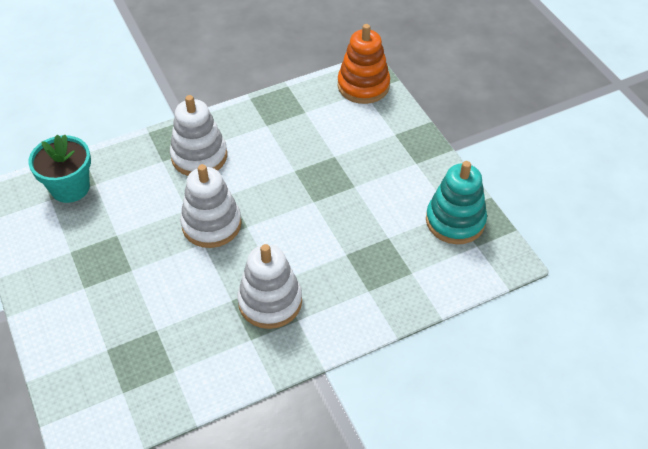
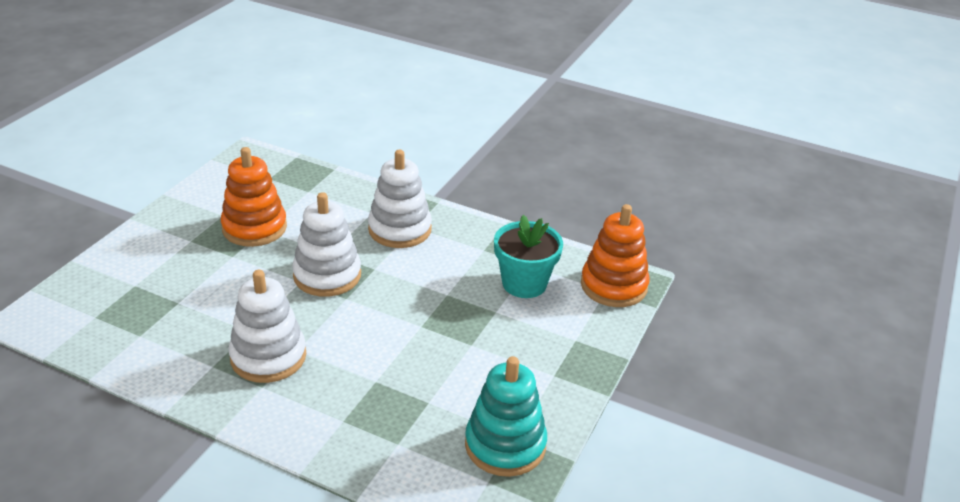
camera: 50 degrees right, 15 degrees down
turquoise flower pot [28,134,91,203] -> turquoise flower pot moved to [494,215,563,298]
none -> orange stacking toy [221,147,287,247]

